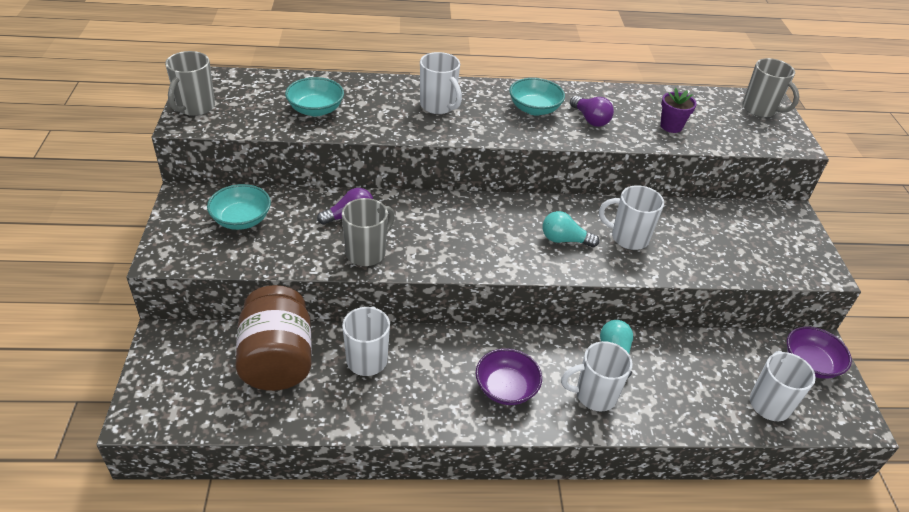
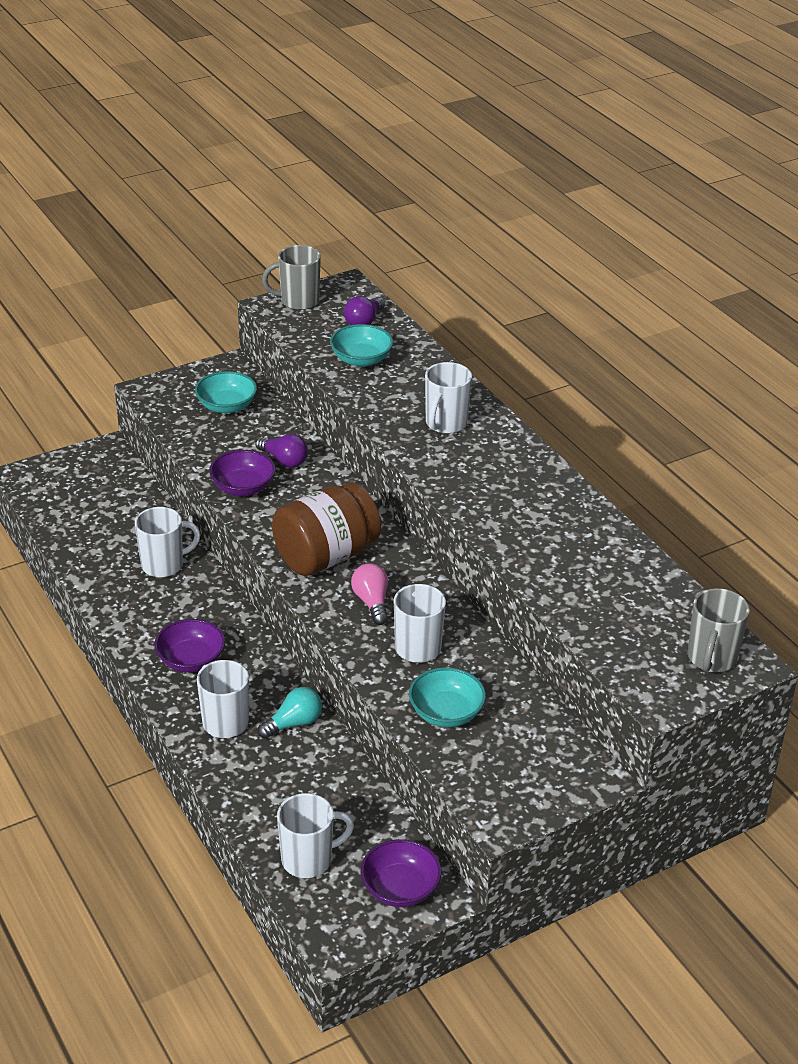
camera: 65 degrees right, 5 degrees down
brown jar [235,285,312,391] -> brown jar moved to [272,482,381,576]
grey mug [342,198,395,266] -> purple bowl [209,450,275,496]
turquoise bowl [509,78,565,116] -> turquoise bowl moved to [409,667,486,727]
turquoise light bulb [543,211,599,247] -> pink light bulb [351,563,388,625]
purple light bulb [570,96,614,127] -> purple light bulb moved to [344,296,385,325]
purple flower pot [660,88,697,133] -> none

